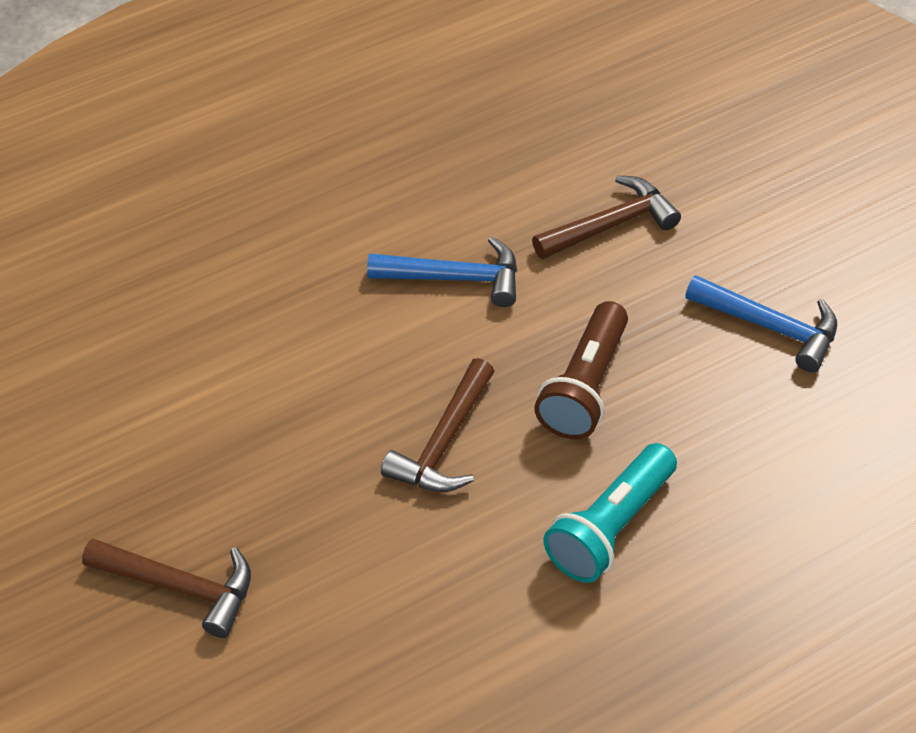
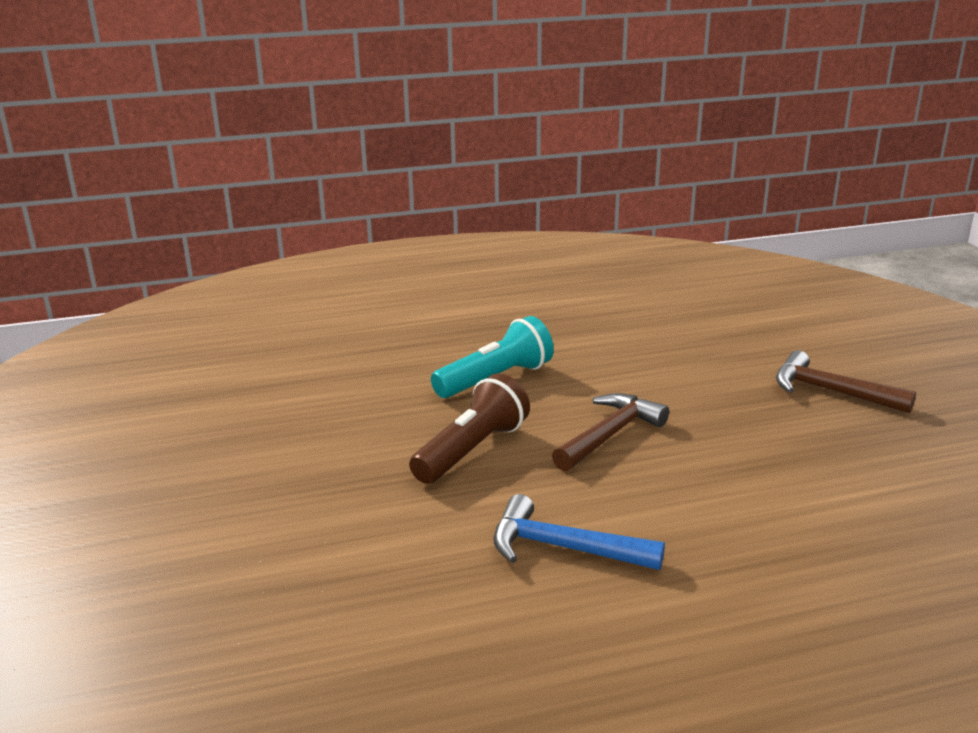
camera: 165 degrees left, 25 degrees down
brown hammer [532,176,681,259] -> none
blue hammer [685,275,837,372] -> none

